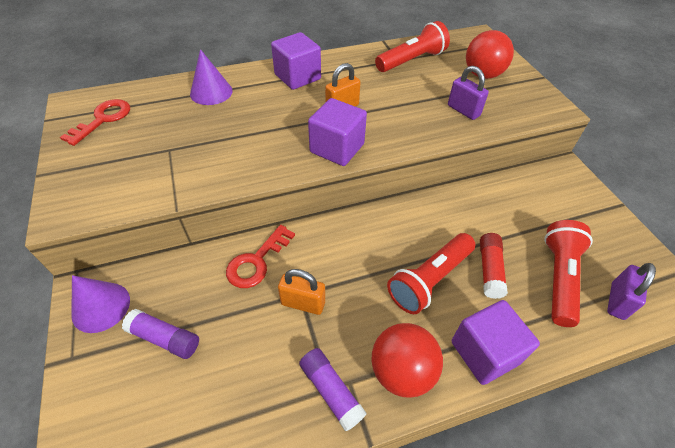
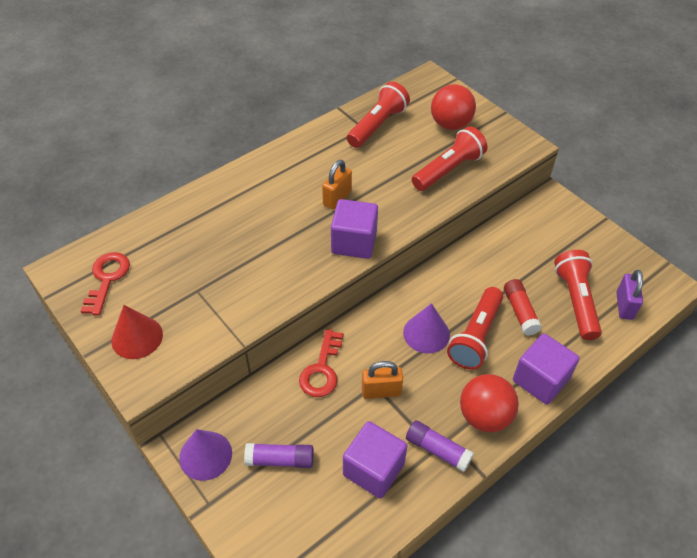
camera: 20 degrees left, 0 degrees up
purple cone [190,49,233,105] -> purple cone moved to [403,303,450,353]
purple cube [271,32,321,90] -> purple cube moved to [343,421,407,499]
purple padlock [448,66,489,120] -> red flashlight [412,126,487,191]
none -> red cone [111,305,163,359]

